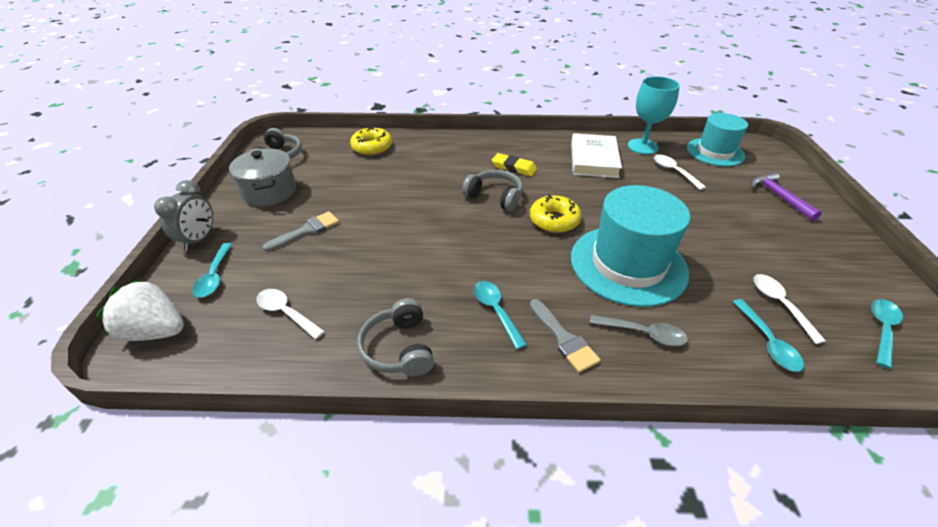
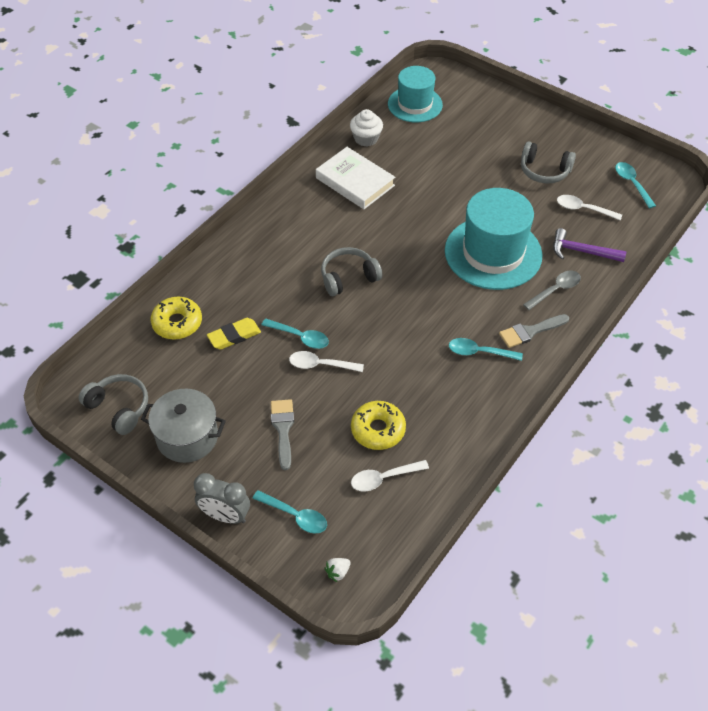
camera: 55 degrees left, 10 degrees up
white strawberry [96,278,184,341] -> white strawberry [325,558,350,582], size x0.42
grey clock [154,180,213,251] -> grey clock turned 150 degrees clockwise [194,473,250,524]
grey headphones [357,298,434,376] -> grey headphones moved to [521,141,576,183]
yellow eraser [492,153,537,176] -> yellow eraser moved to [207,318,261,350]
yellow donut [530,195,582,233] -> yellow donut moved to [351,401,406,450]
grey brush [530,299,601,373] -> grey brush turned 150 degrees clockwise [499,314,569,348]
turquoise goblet [628,76,680,155] -> white cupcake [350,109,383,147]
white spoon [654,155,706,190] -> white spoon moved to [289,351,364,372]
turquoise spoon [733,299,804,372] -> turquoise spoon moved to [261,318,329,349]
purple hammer [751,172,822,221] -> purple hammer moved to [553,228,626,262]

